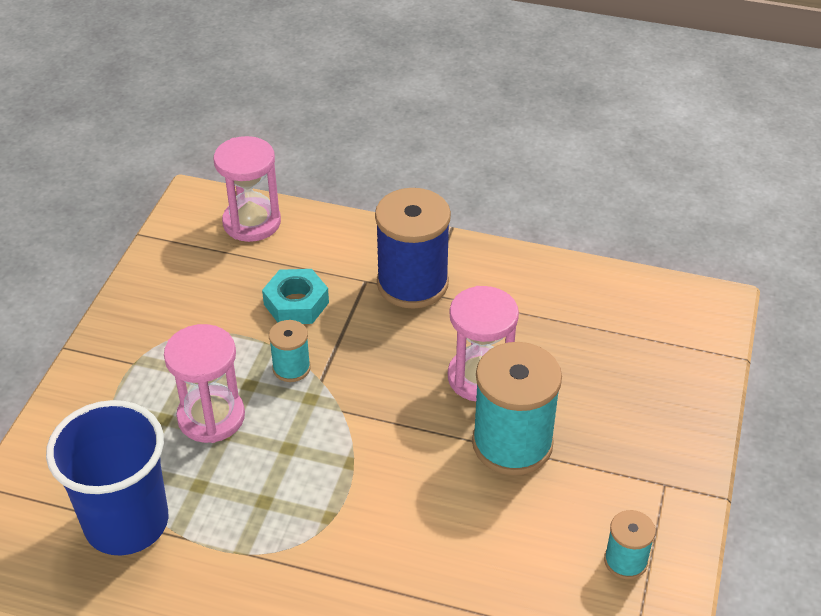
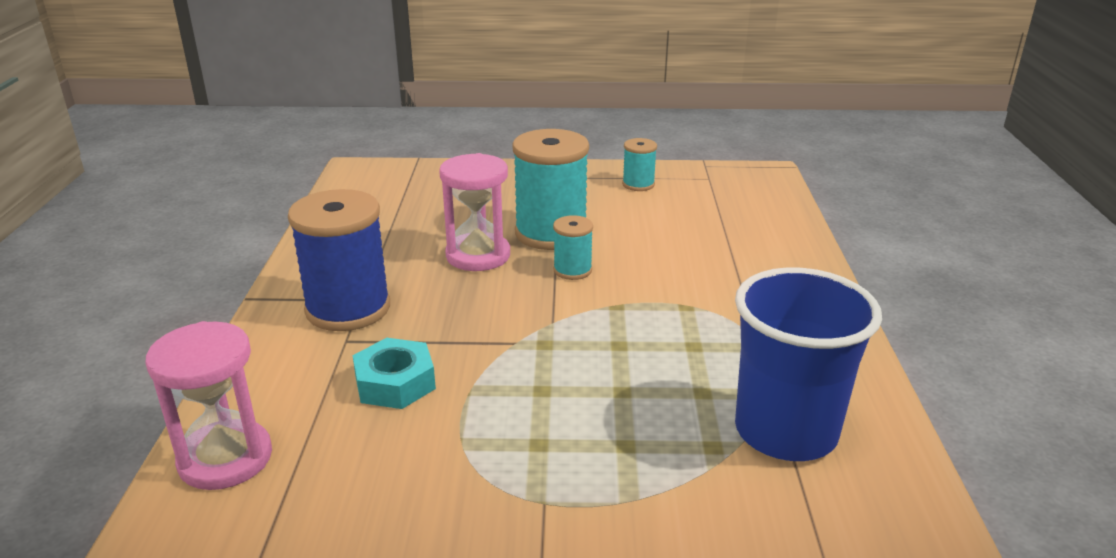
camera: 105 degrees left, 15 degrees down
pink hourglass [164,324,245,443] -> none
turquoise spool [269,320,311,382] -> turquoise spool moved to [553,215,593,280]

